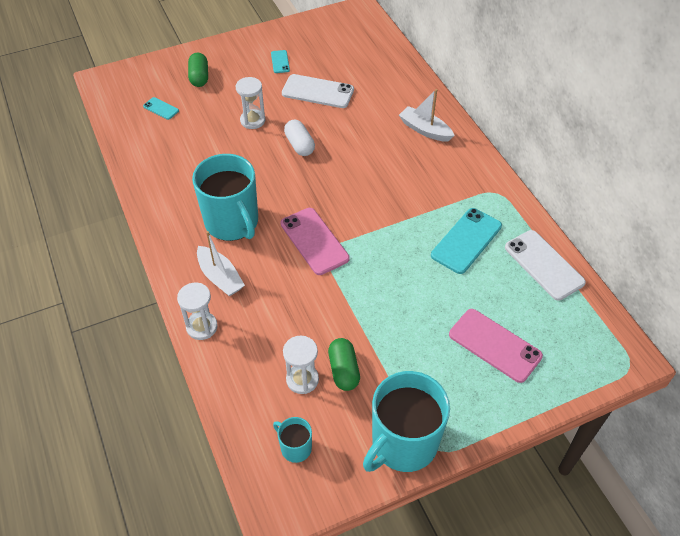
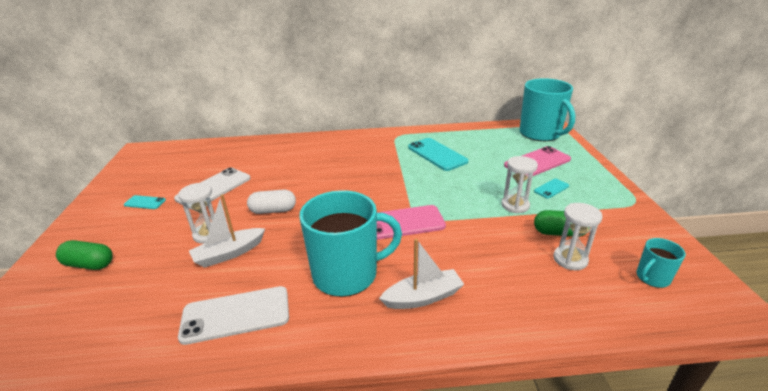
camera: 70 degrees left, 20 degrees down
turquoise phone [143,97,179,120] -> turquoise phone moved to [534,179,569,199]
white hourglass [177,283,218,340] -> white hourglass moved to [501,156,538,213]
turquoise mug [363,371,450,472] -> turquoise mug moved to [519,78,575,141]
white boat [399,89,455,142] -> white boat moved to [189,194,265,268]
white phone [505,230,586,301] -> white phone moved to [178,286,289,345]

